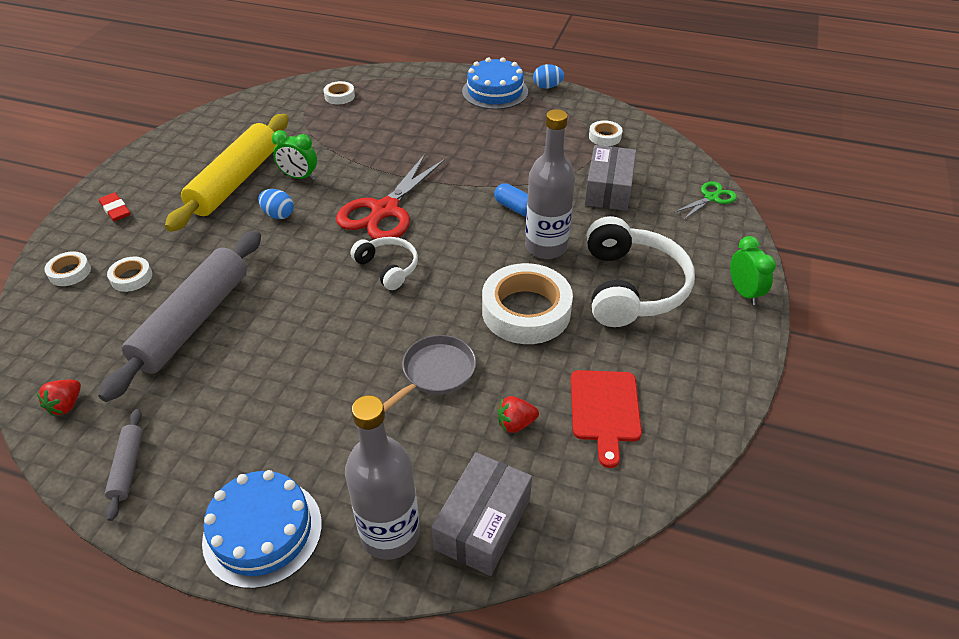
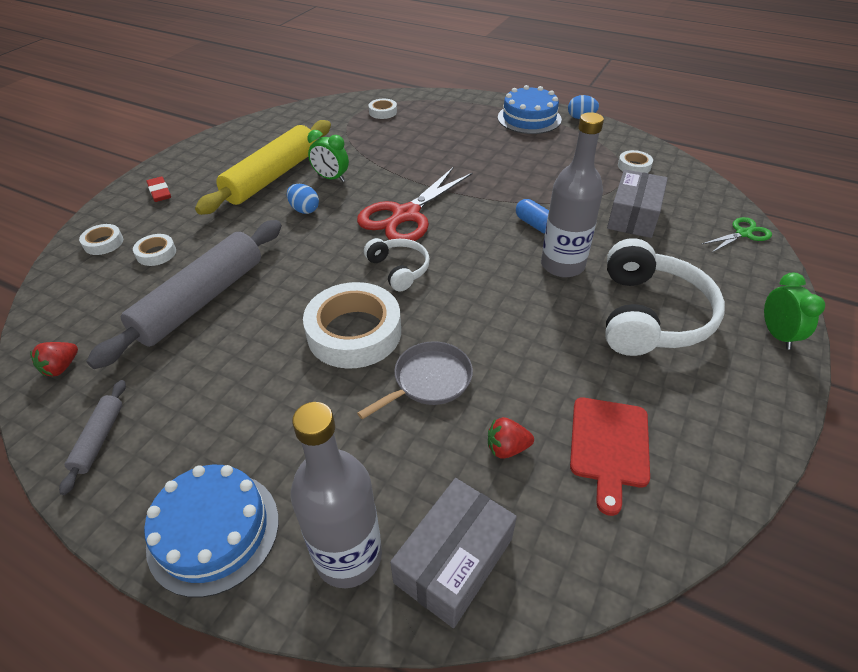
camera: 10 degrees right, 0 degrees up
white tape [482,263,573,344] -> white tape moved to [303,282,401,369]

